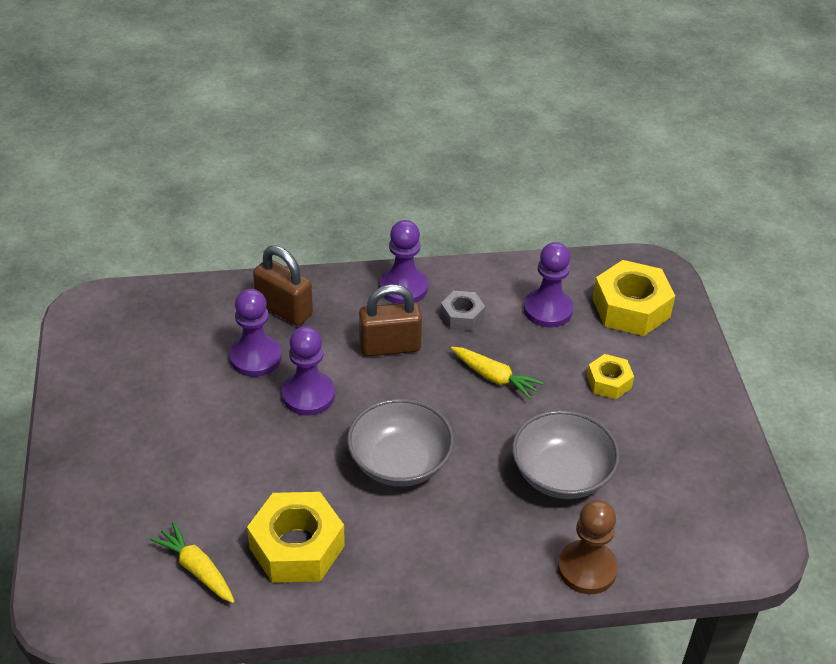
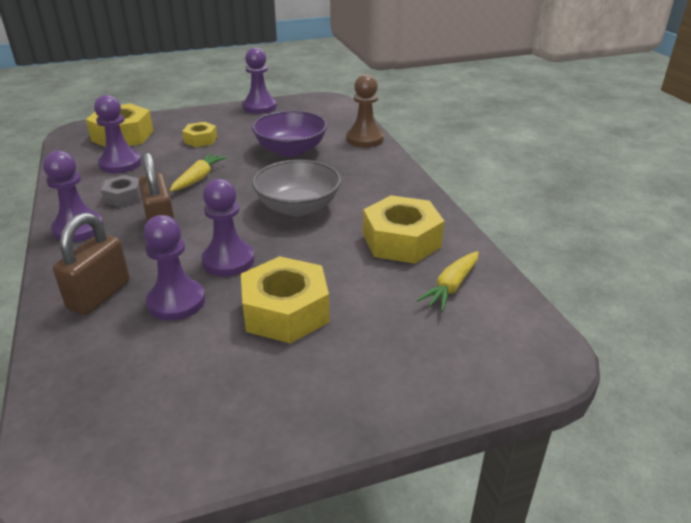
camera: 100 degrees left, 10 degrees down
grey bowl [512,410,620,499] -> purple bowl [252,111,327,157]
none -> yellow nut [241,256,330,344]
none -> purple pawn [243,47,277,114]

